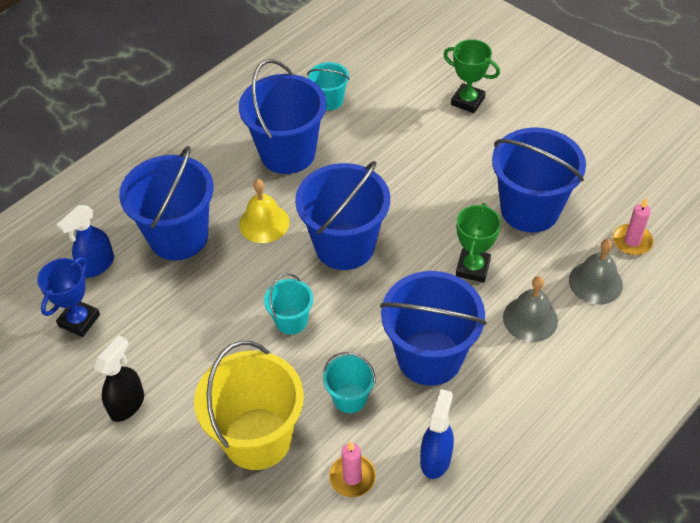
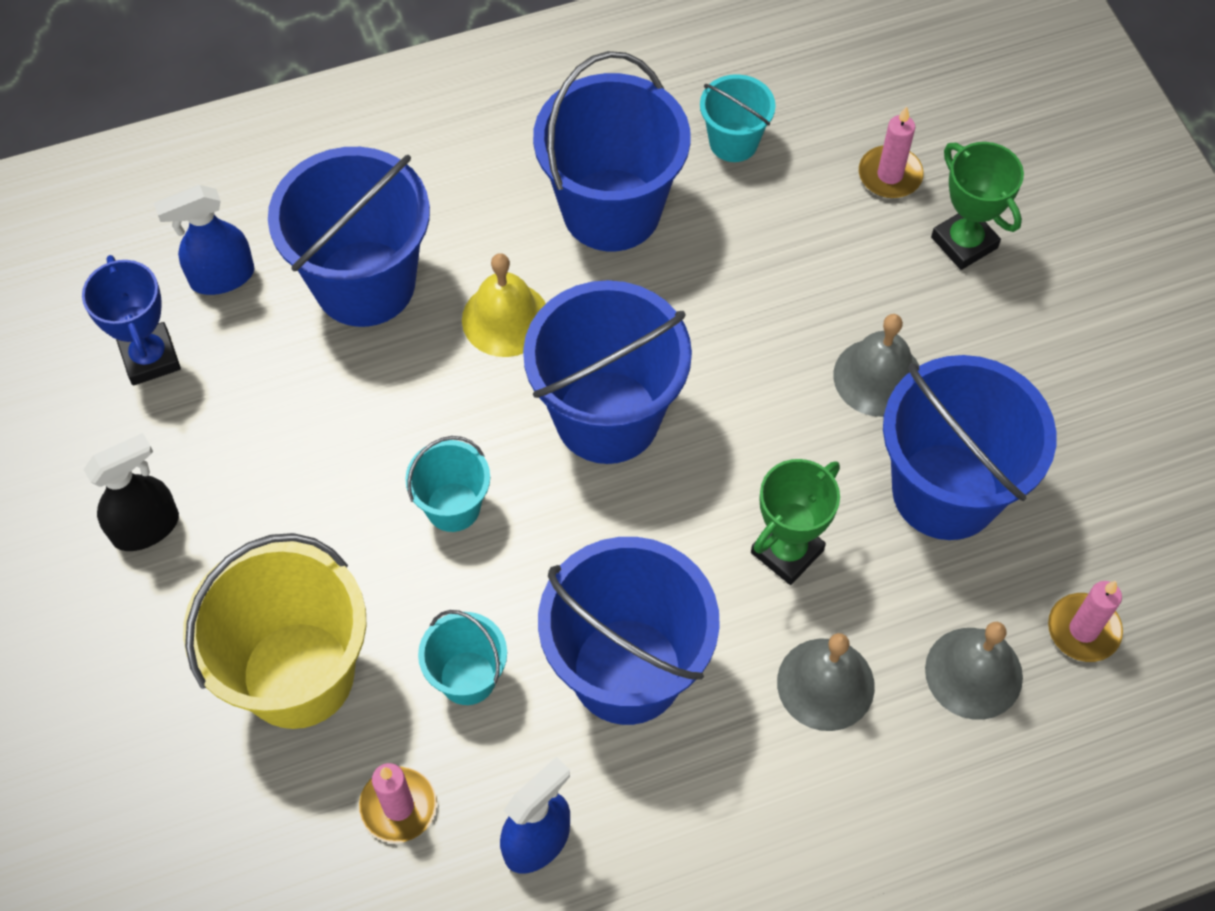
camera: 25 degrees right, 10 degrees up
blue trophy [37,257,100,337] -> blue trophy turned 75 degrees counterclockwise [82,255,181,385]
none -> grey bell [834,314,920,417]
none -> pink candle [859,106,924,198]

